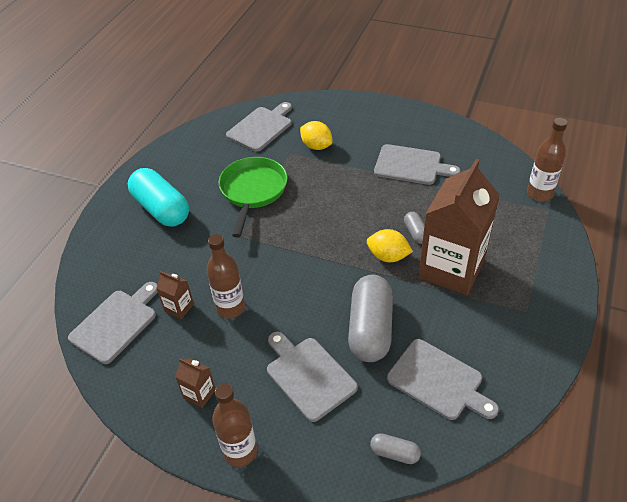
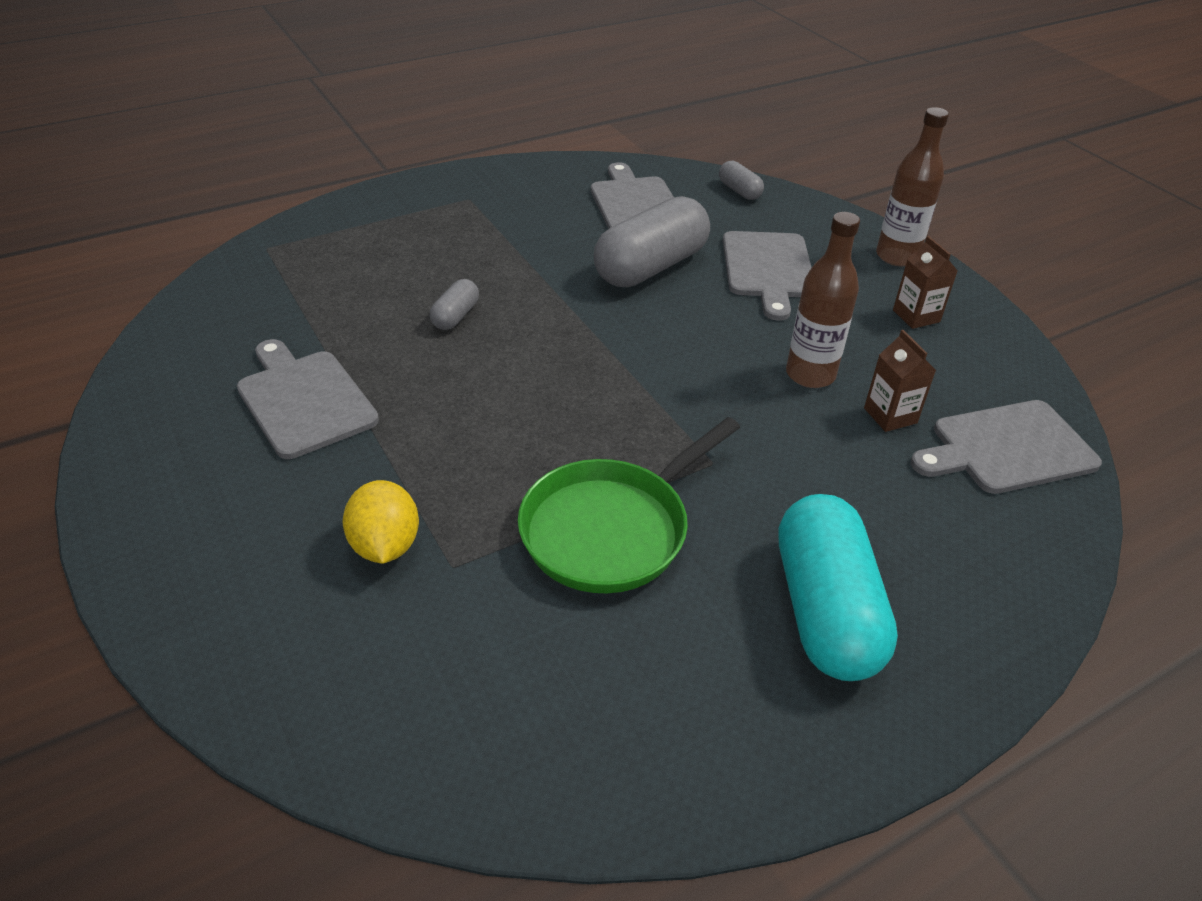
camera: 145 degrees left, 5 degrees down
grey cutting board [226,102,292,152] -> none
yellow lemon [367,229,413,262] -> none
brown carton [418,159,500,295] -> none
brown bottle [527,118,567,202] -> none

